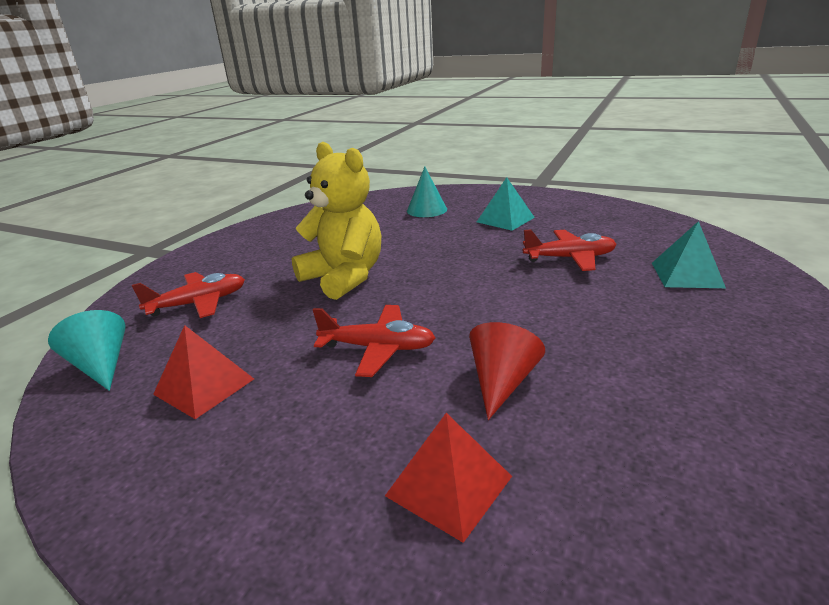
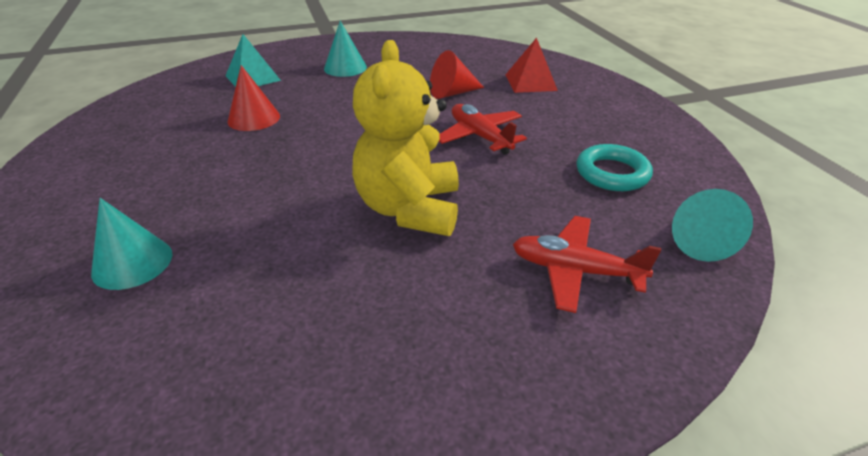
camera: 135 degrees left, 10 degrees up
red pyramid [153,325,254,419] -> turquoise ring [577,144,653,191]
turquoise pyramid [477,177,535,231] -> none
red plane [523,229,617,271] -> red cone [227,65,280,131]
none -> turquoise cone [324,21,367,77]

